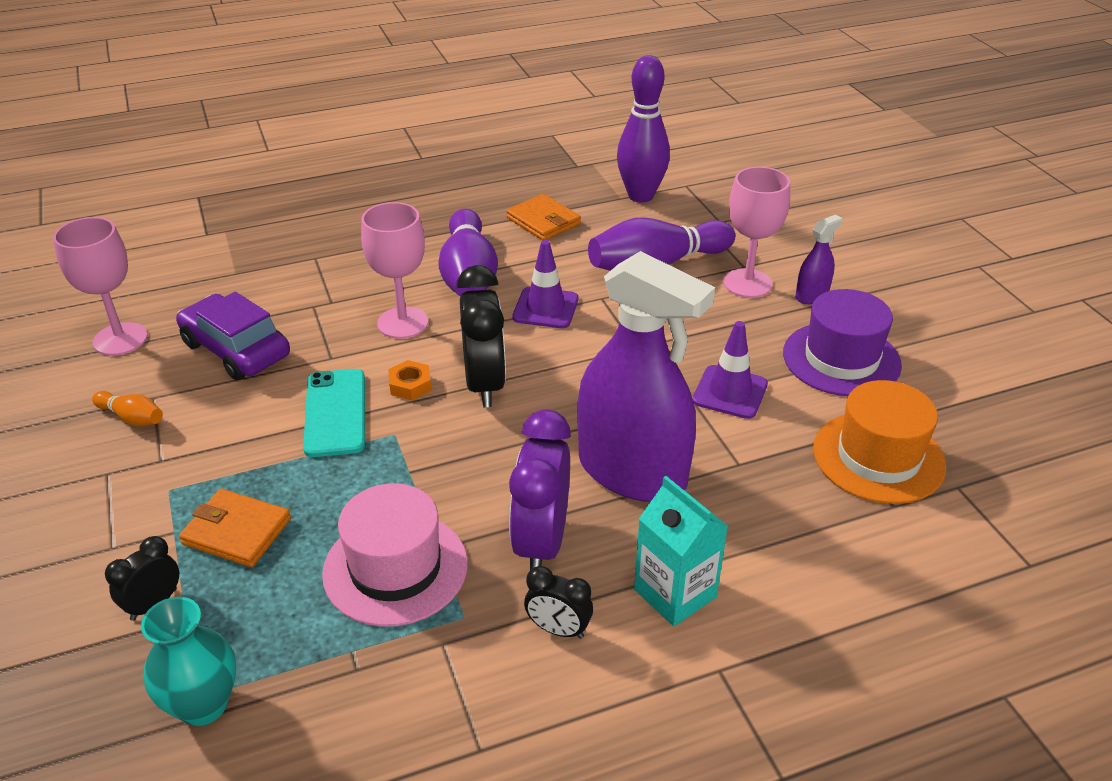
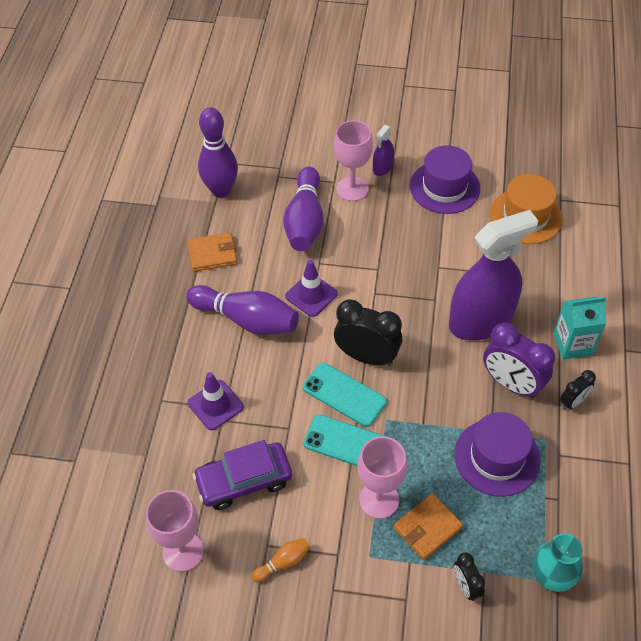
camera: 60 degrees left, 15 degrees up
pink hat [322,483,468,627] -> purple hat [455,412,540,497]
pink goblet [361,202,428,339] -> pink goblet moved to [357,436,407,519]
orange nut [388,360,431,400] -> turquoise phone [303,363,387,427]
purple traffic cone [693,321,768,419] -> purple traffic cone moved to [188,372,244,430]
purple spray bottle [795,214,843,304] -> purple spray bottle turned 135 degrees counterclockwise [373,125,394,176]

